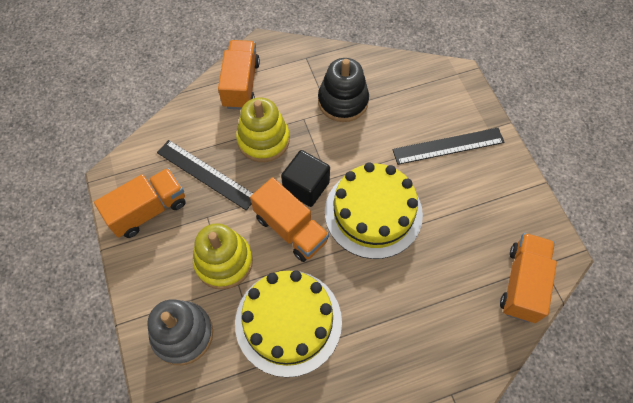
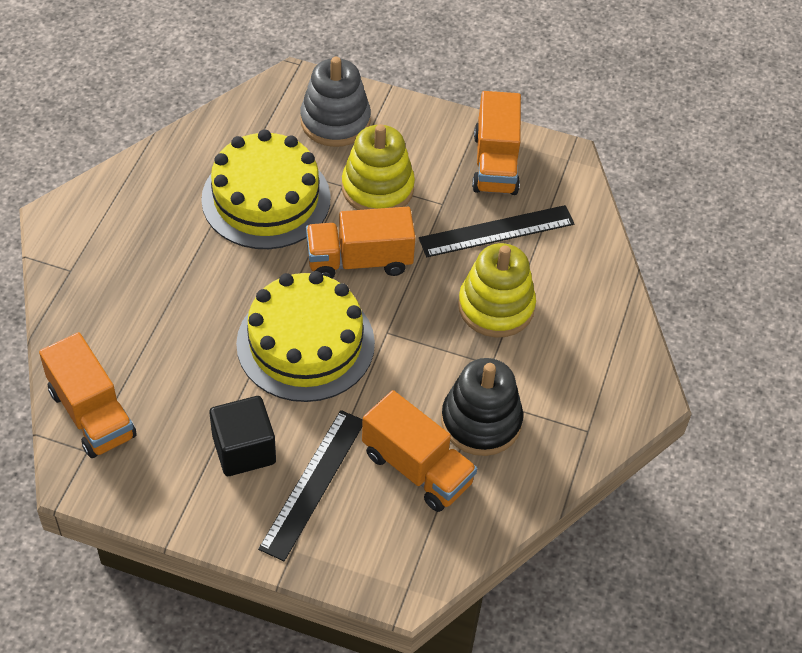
camera: 125 degrees right, 10 degrees down
orange truck [218,40,260,110] -> orange truck moved to [362,390,477,512]
black cube [281,150,330,207] -> black cube moved to [209,396,276,476]

